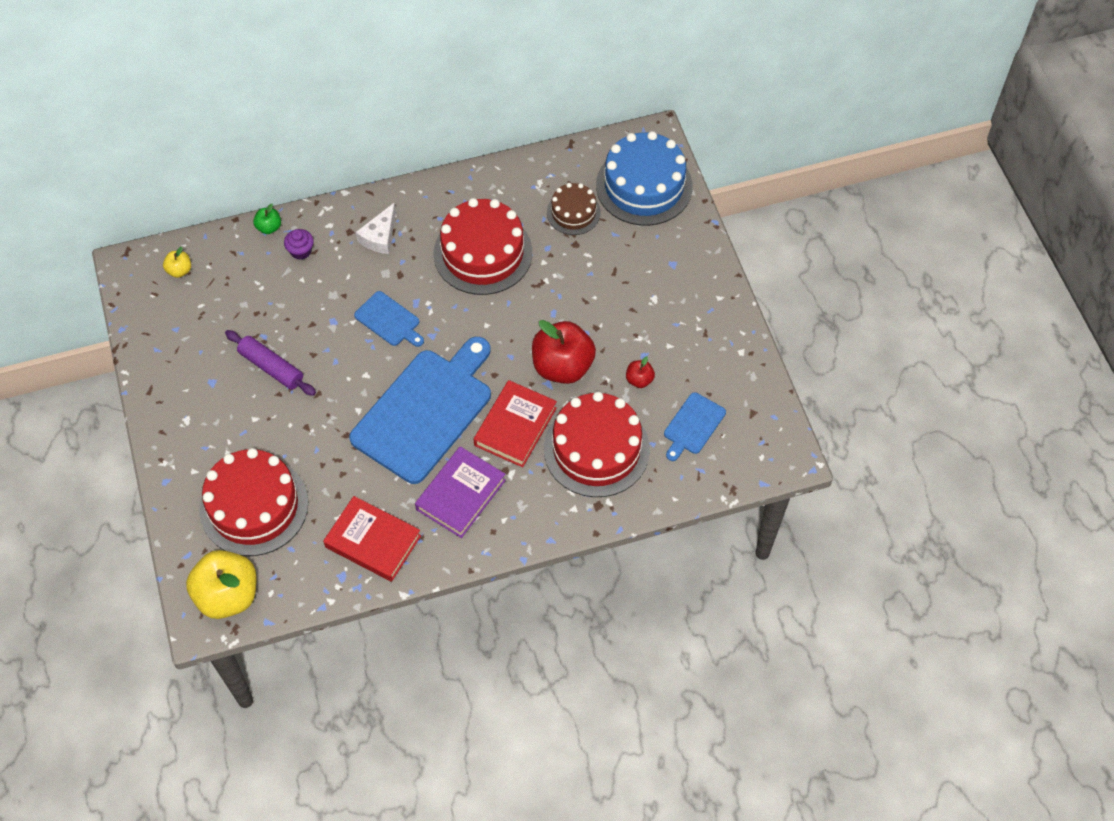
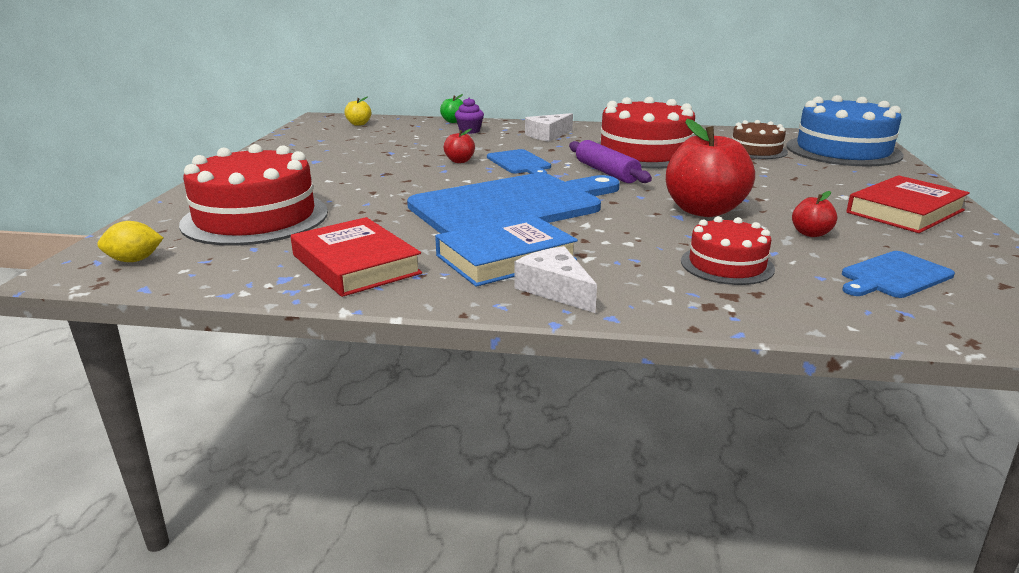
camera: 25 degrees right, 35 degrees down
yellow apple [186,550,257,619] -> yellow lemon [97,221,163,262]
purple rolling pin [225,330,316,396] -> purple rolling pin moved to [569,140,652,183]
purple book [415,446,506,538] -> blue book [435,214,578,287]
red book [474,380,557,467] -> red book moved to [846,175,970,233]
red cake [544,392,650,497] -> red cake [681,216,775,285], size x0.55
none -> red apple [443,128,475,163]
none -> white cheese [514,246,597,313]

